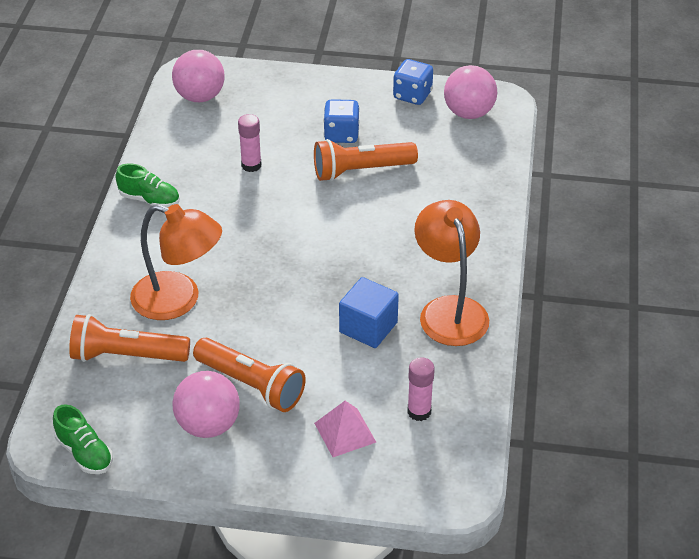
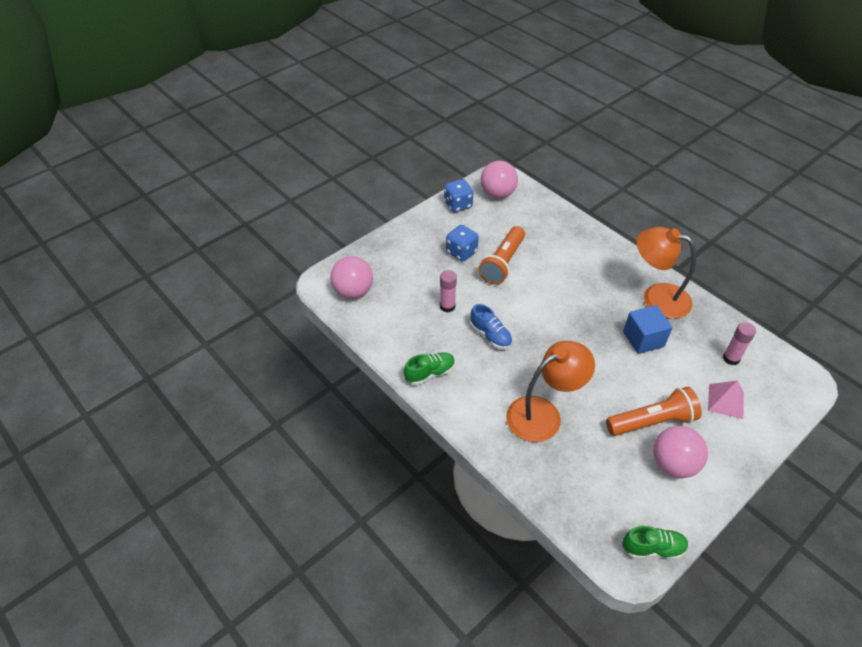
camera: 50 degrees left, 5 degrees up
orange flashlight [69,314,190,362] -> none
none -> blue shoe [470,304,512,349]

